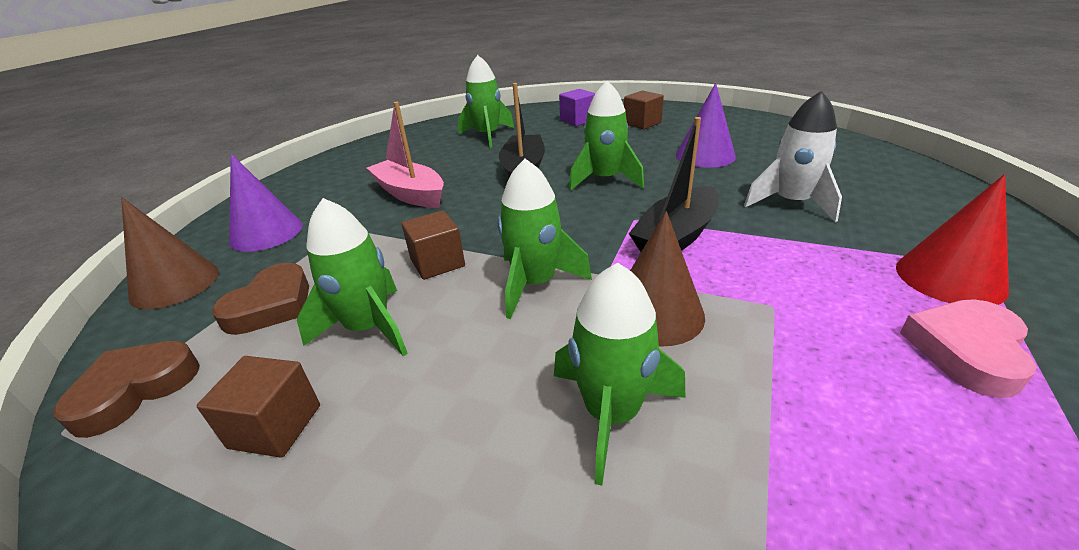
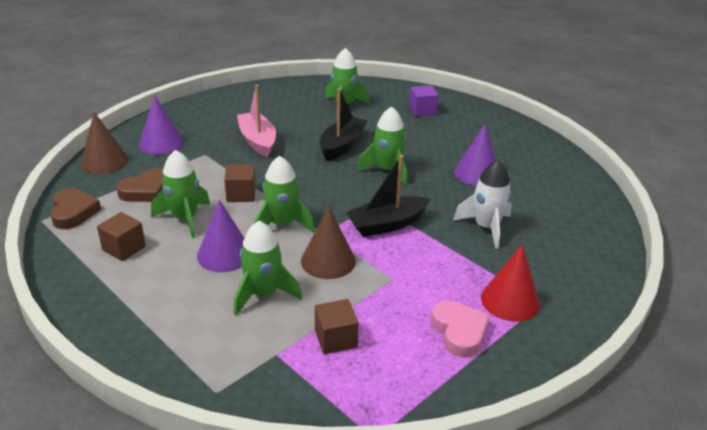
camera: 20 degrees right, 0 degrees up
brown heart [53,341,200,438] -> brown heart turned 105 degrees clockwise [50,188,101,229]
brown cube [624,90,664,129] -> brown cube moved to [315,299,359,354]
pink heart [900,299,1036,398] -> pink heart turned 105 degrees clockwise [431,301,490,358]
none -> purple cone [197,199,244,272]

